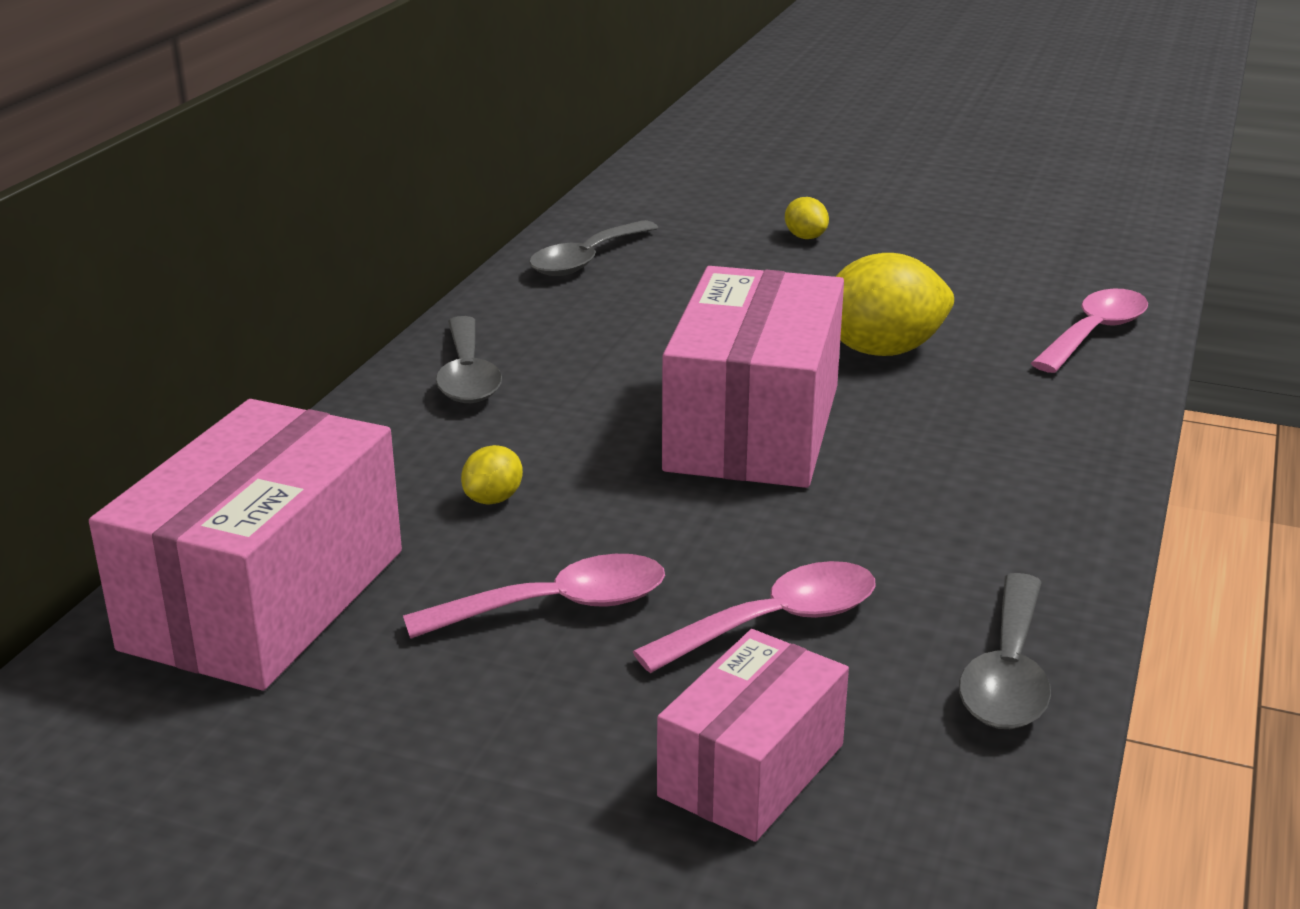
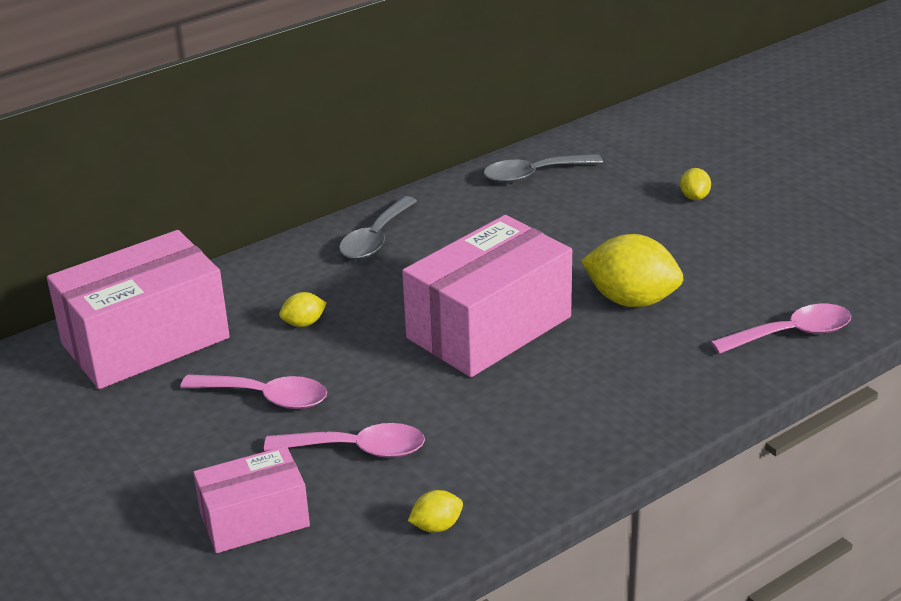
camera: 35 degrees right, 5 degrees up
grey spoon [959,573,1051,729] -> yellow lemon [408,490,463,532]

